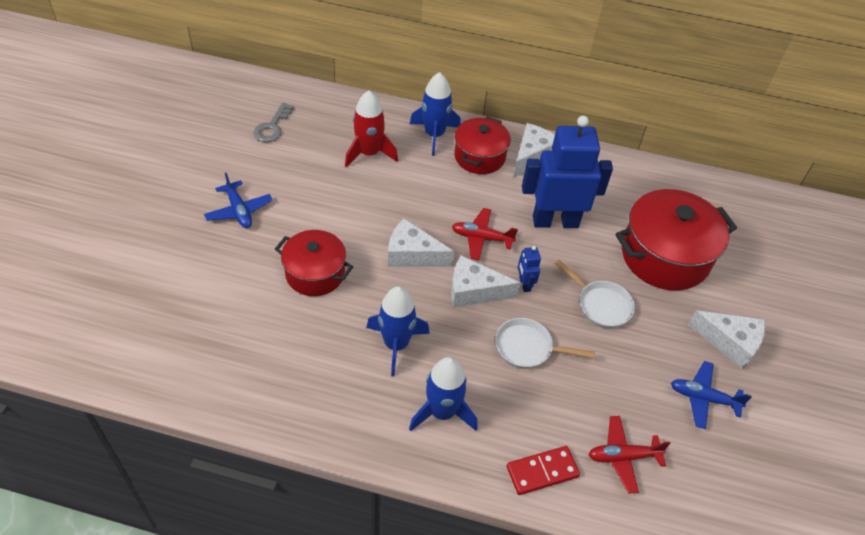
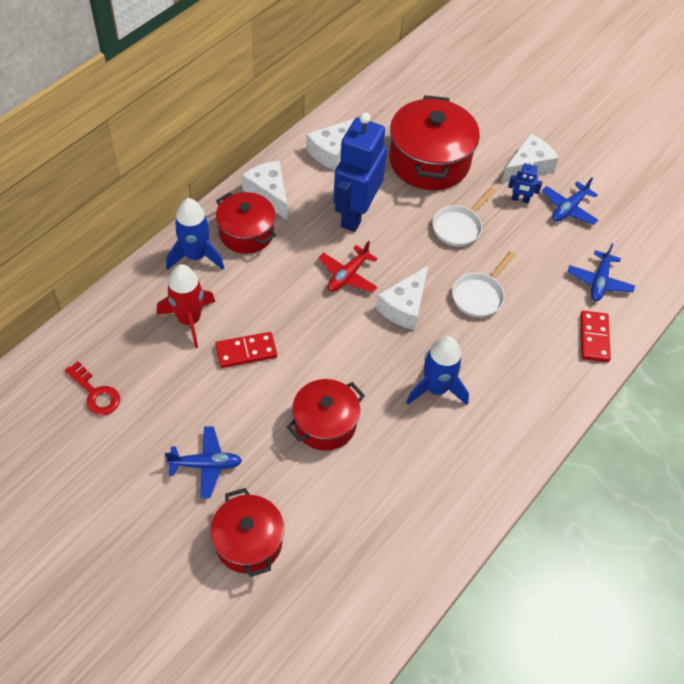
camera: 65 degrees left, 5 degrees up
grey key [253,102,294,142] -> red key [65,361,120,415]
white cheese [388,219,455,267] -> white cheese moved to [306,119,354,170]
blue rocket [409,357,478,431] -> none
blue robot [518,246,541,292] -> blue robot moved to [508,161,542,203]
white pan [555,260,635,328] -> white pan turned 150 degrees clockwise [432,187,495,247]
red plane [588,416,671,494] -> blue plane [568,244,635,301]
none -> red pot [210,488,284,577]
none -> red domino [215,332,277,368]

